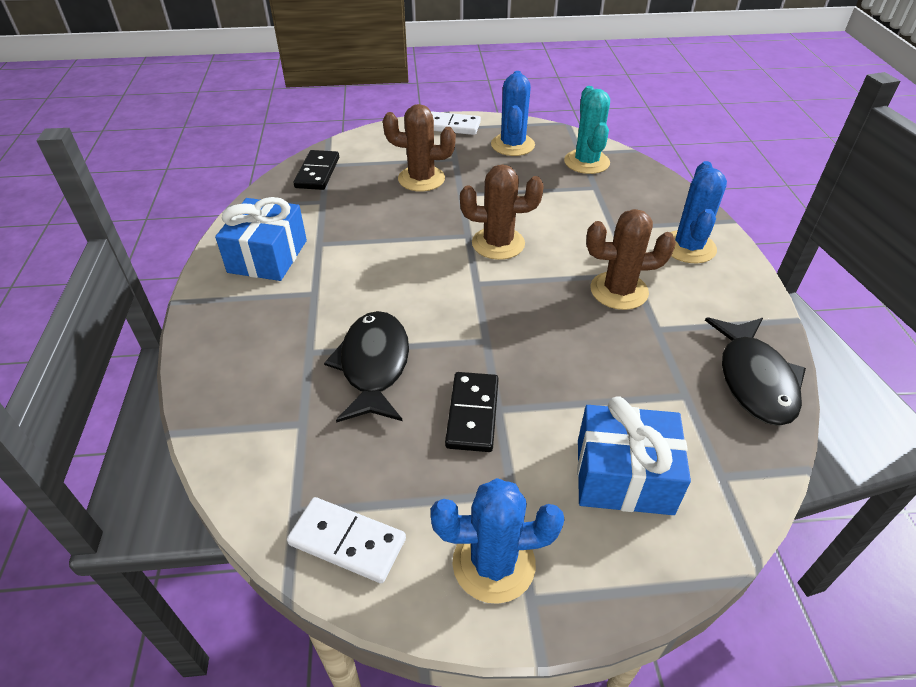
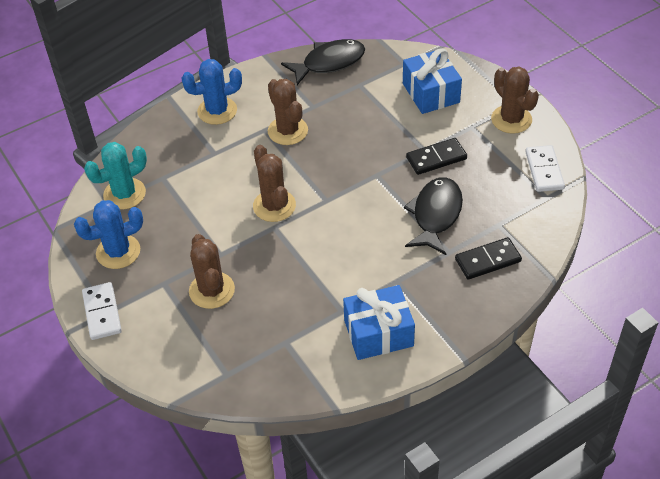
camera: 115 degrees left, 5 degrees up
black domino [293,150,339,190] -> black domino moved to [455,237,522,280]
black fish [324,311,409,423] -> black fish turned 135 degrees clockwise [404,177,463,255]
blue cactus [431,478,565,604] -> brown cactus [491,67,539,134]

